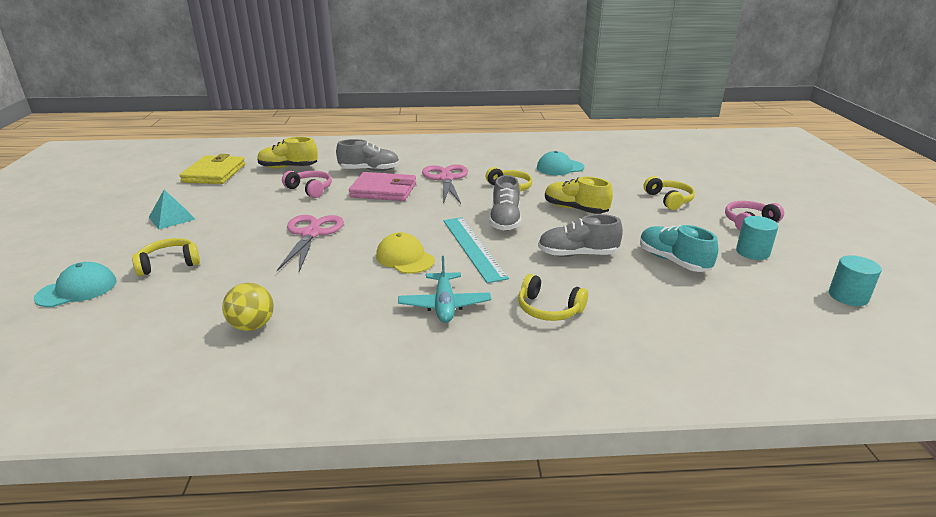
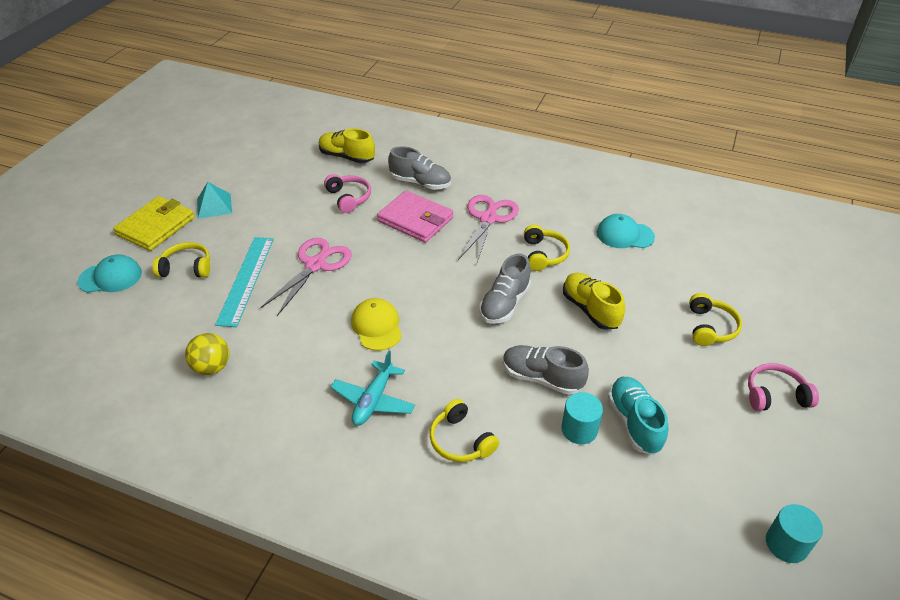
camera: 25 degrees right, 15 degrees up
yellow wallet [179,154,245,184] -> yellow wallet moved to [113,196,195,251]
turquoise ruler [443,217,509,283] -> turquoise ruler moved to [215,237,274,327]
turquoise cylinder [736,216,778,260] -> turquoise cylinder moved to [561,392,603,444]

